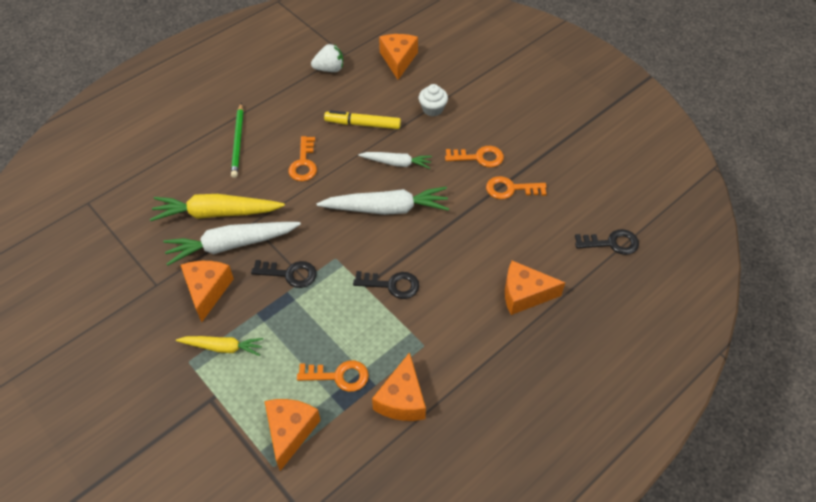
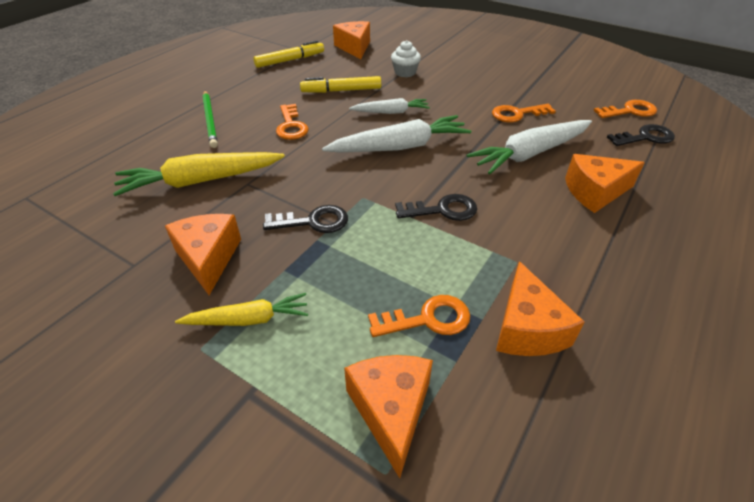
camera: 15 degrees left, 10 degrees down
white carrot [163,222,301,266] -> white carrot moved to [466,120,592,174]
white strawberry [311,44,343,72] -> yellow marker [254,40,324,68]
orange key [445,146,504,167] -> orange key moved to [593,100,657,118]

